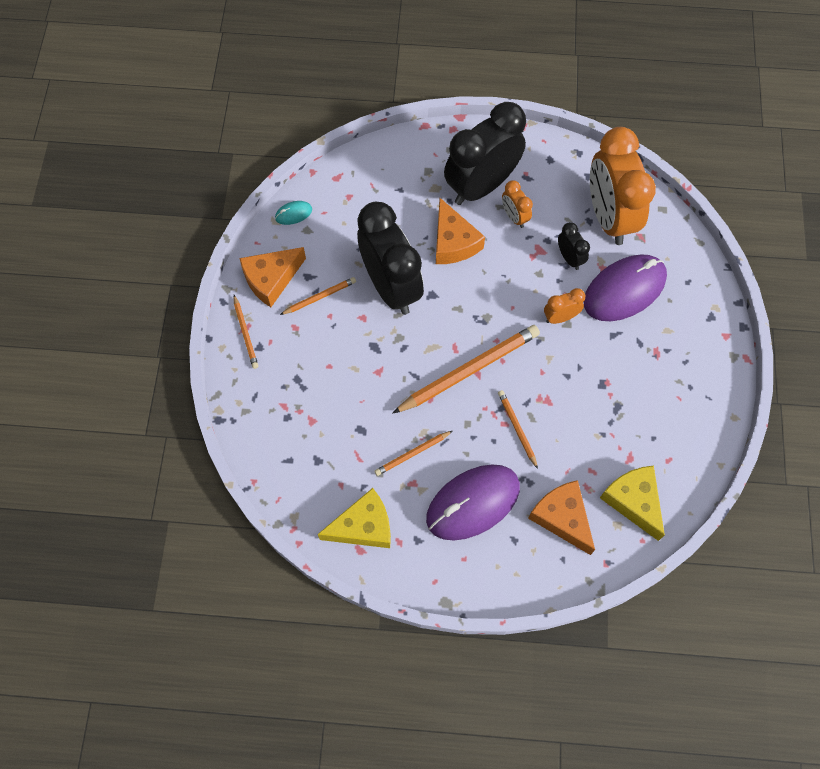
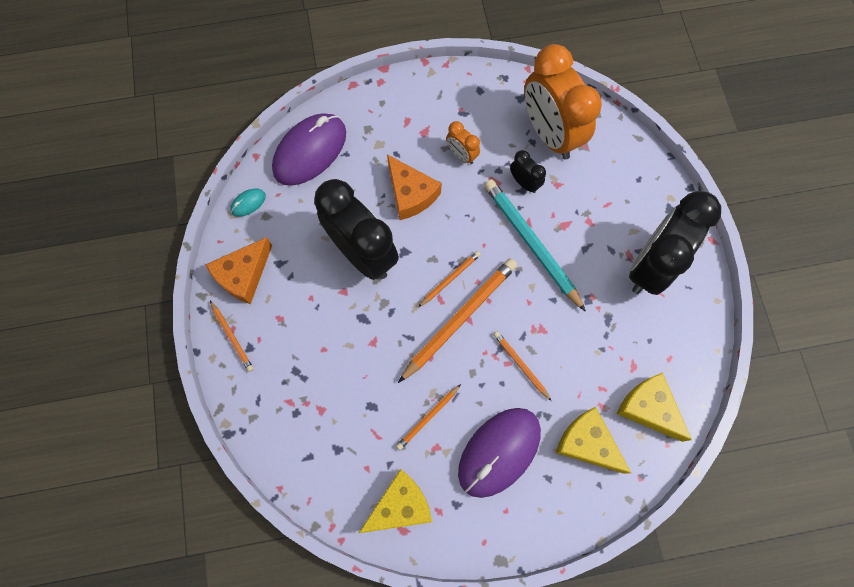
camera: 15 degrees left, 5 degrees up
orange pencil [280,277,356,315] -> orange pencil moved to [419,251,481,307]
black clock [444,102,526,205] -> black clock moved to [629,191,721,295]
orange cheese [528,480,595,555] -> yellow cheese [556,407,631,474]
orange clock [544,288,585,324] -> turquoise pencil [484,179,586,312]
purple mouse [584,254,667,321] -> purple mouse moved to [272,113,346,186]

